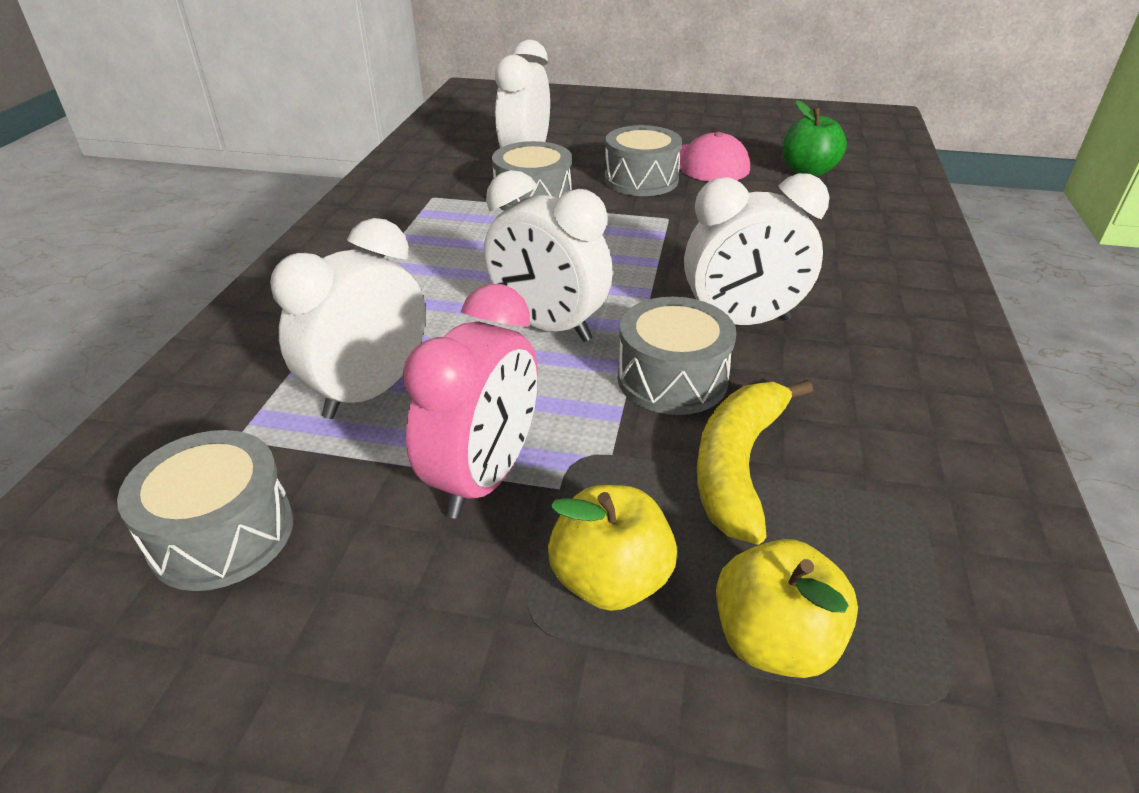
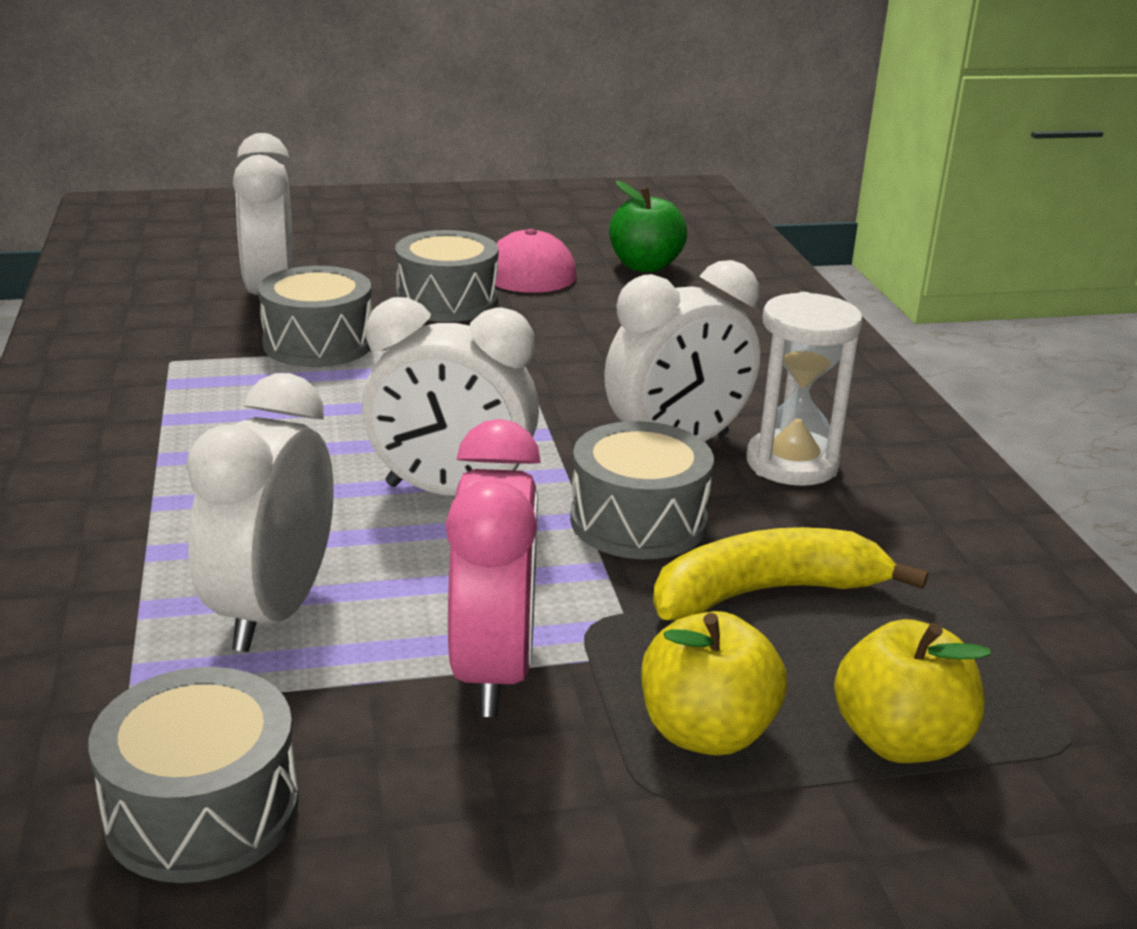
camera: 25 degrees left, 10 degrees down
yellow banana [697,380,813,545] -> yellow banana turned 75 degrees clockwise [653,527,928,620]
none -> white hourglass [746,292,863,486]

